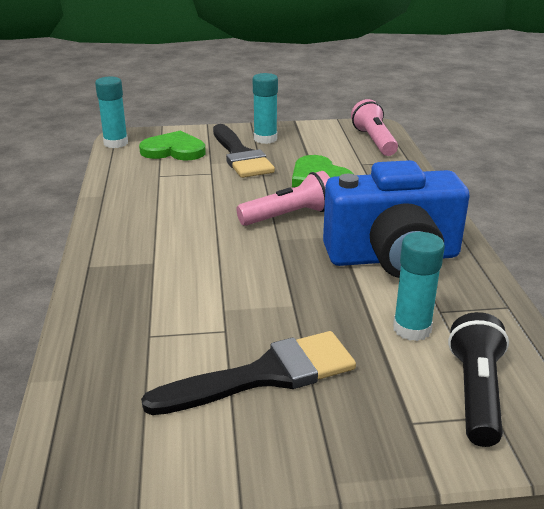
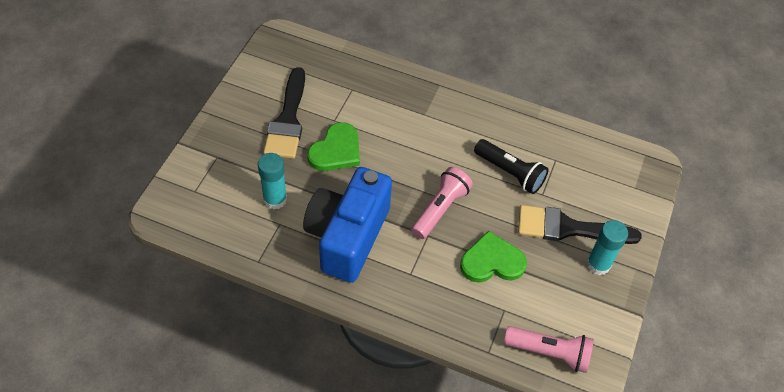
camera: 115 degrees right, 25 degrees up
turquoise glue stick [95,77,128,148] -> none
green heart [139,130,206,161] -> green heart moved to [307,122,360,171]
pink flashlight [236,171,330,226] -> pink flashlight turned 150 degrees counterclockwise [411,167,473,239]
black flashlight [448,312,509,447] -> black flashlight moved to [474,139,548,194]

